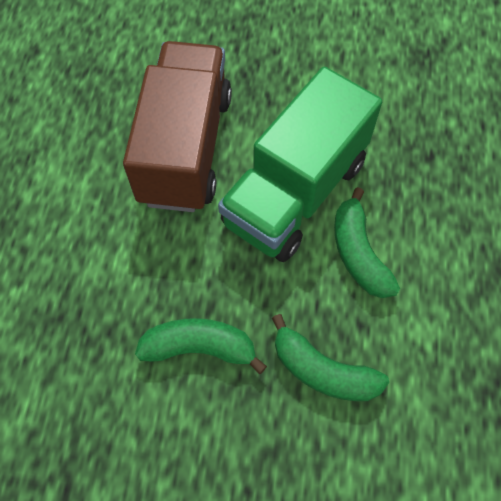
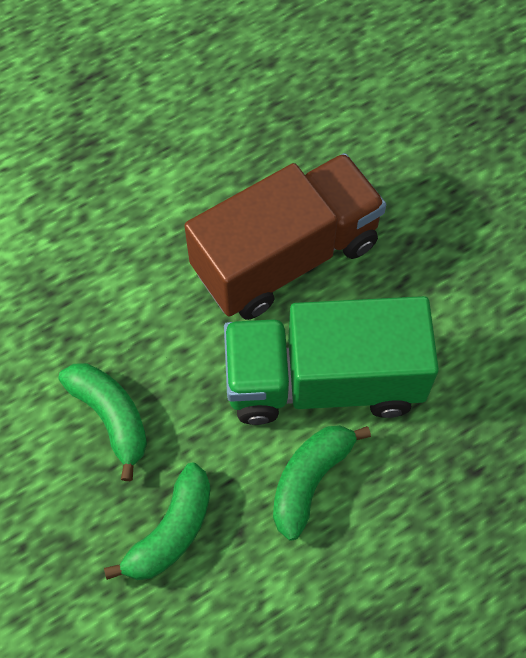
camera: 50 degrees right, 0 degrees up
green banana [272,314,389,401] -> green banana turned 135 degrees counterclockwise [104,463,211,580]

